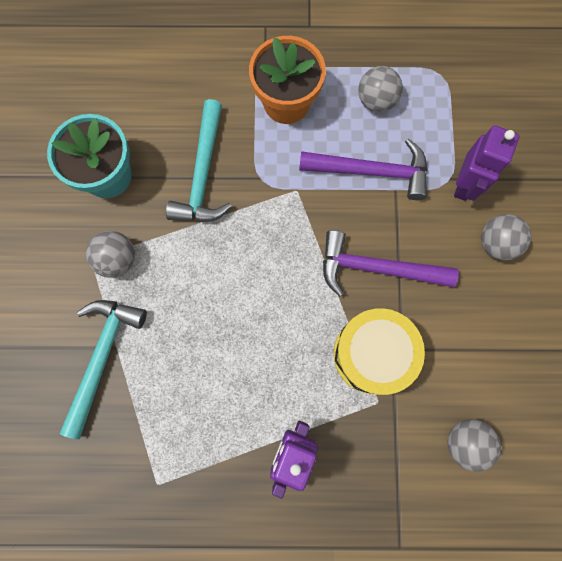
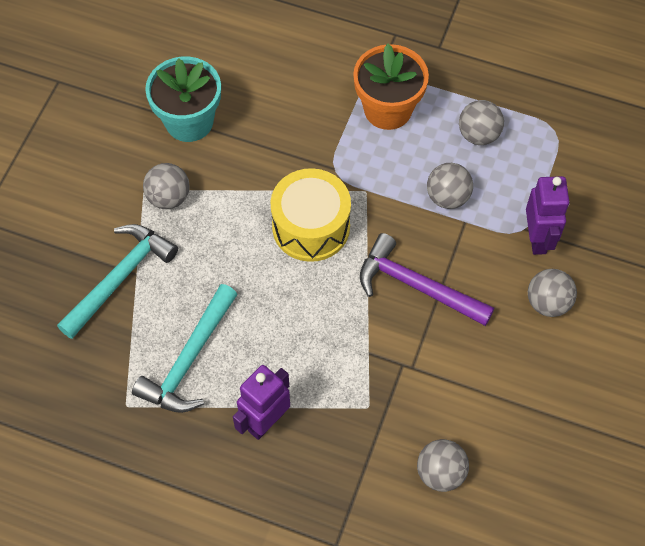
camera: 20 degrees right, 15 degrees down
turquoise hammer [166,99,232,222] -> turquoise hammer moved to [132,284,238,413]
purple hammer [299,138,427,200] -> grey ball [427,163,473,209]
yellow drum [334,308,425,395] -> yellow drum moved to [270,168,351,262]
purple robot [454,125,520,201] -> purple robot turned 45 degrees counterclockwise [526,176,570,255]

